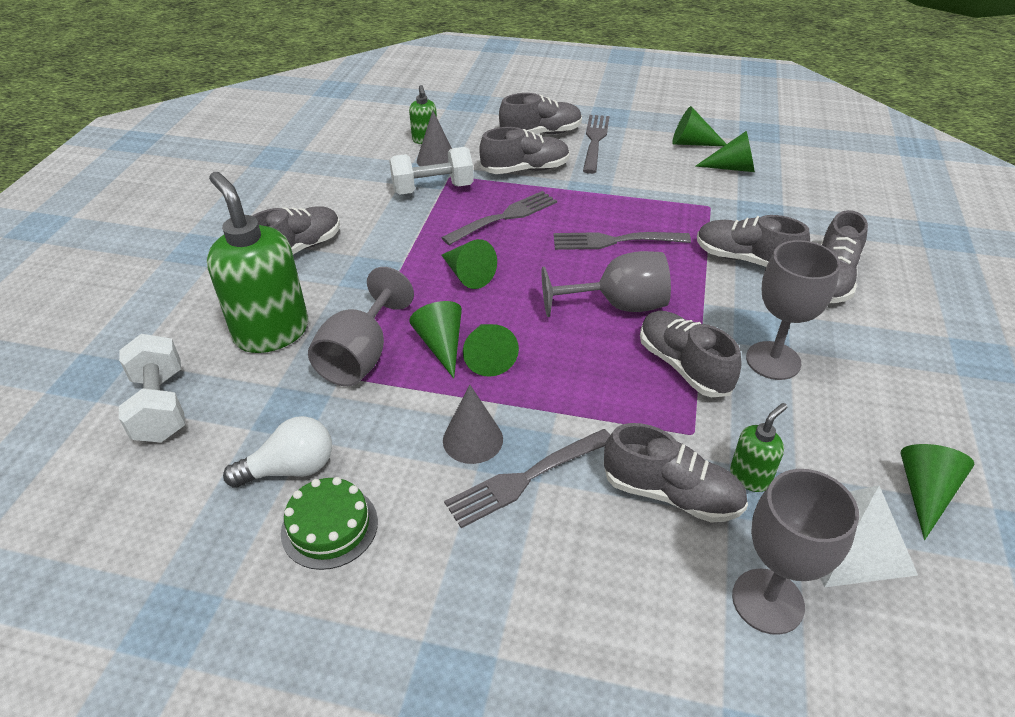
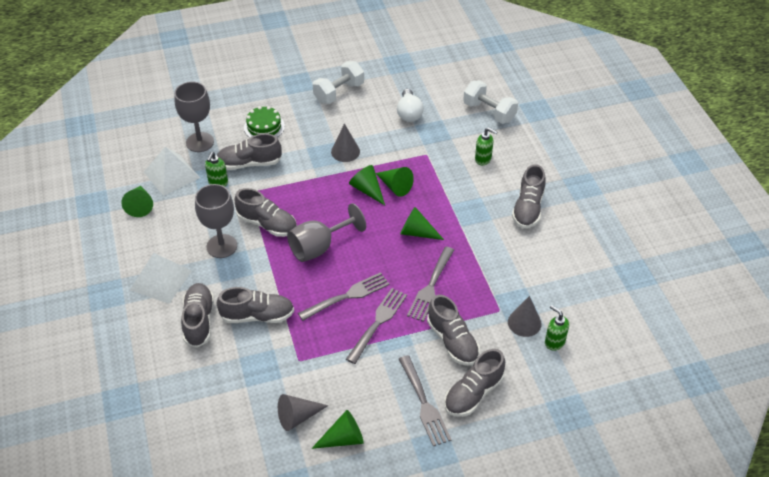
camera: 150 degrees right, 5 degrees up
green soap dispenser [207,172,308,353] -> green soap dispenser [475,127,497,165], size x0.47
white light bulb [223,416,332,488] -> white light bulb turned 45 degrees counterclockwise [397,89,424,122]
green cake [281,477,378,570] -> green cake moved to [244,106,285,138]
grey goblet [308,267,414,386] -> none
white dumbbell [389,147,474,195] -> white dumbbell moved to [313,61,364,104]
grey fork [444,429,610,528] -> grey fork moved to [346,288,407,364]
grey shoe [480,127,570,174] -> grey shoe turned 75 degrees counterclockwise [427,295,480,366]
green cone [696,131,755,172] -> grey cone [278,394,329,431]
none -> white pyramid [130,253,192,304]

